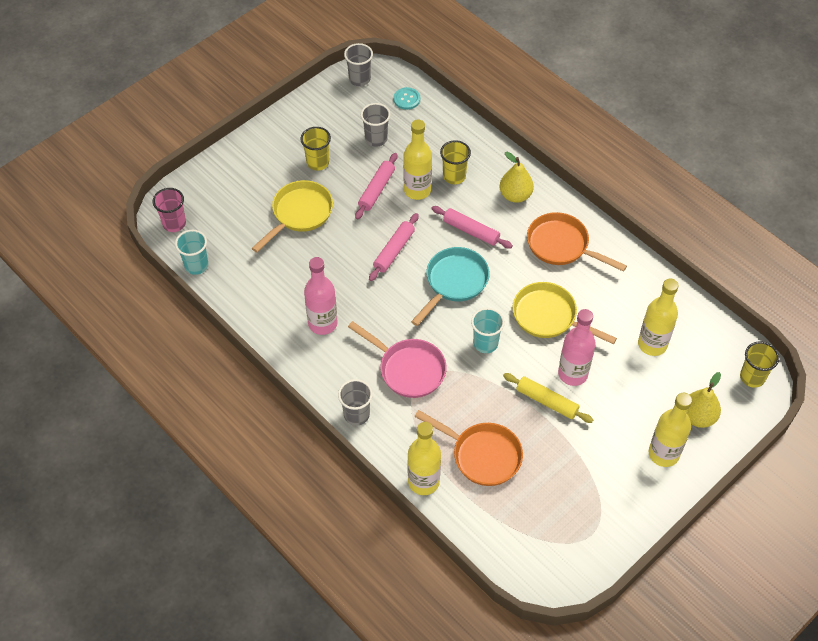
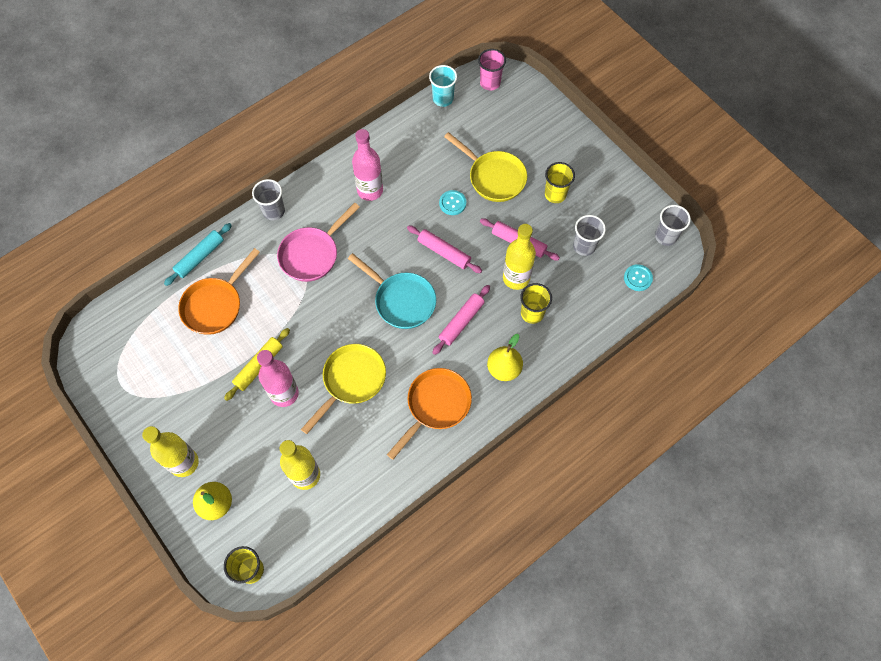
camera: 95 degrees right, 10 degrees up
yellow bottle [408,422,441,495] -> turquoise rolling pin [164,223,232,286]
turquoise cup [471,308,505,353] -> none
none -> turquoise button [439,190,466,215]

